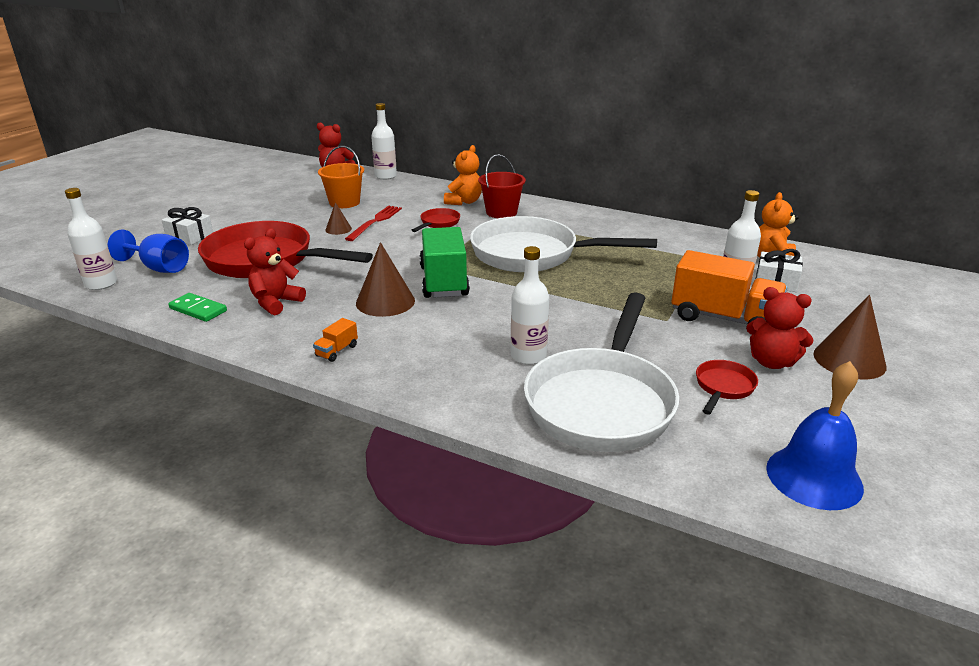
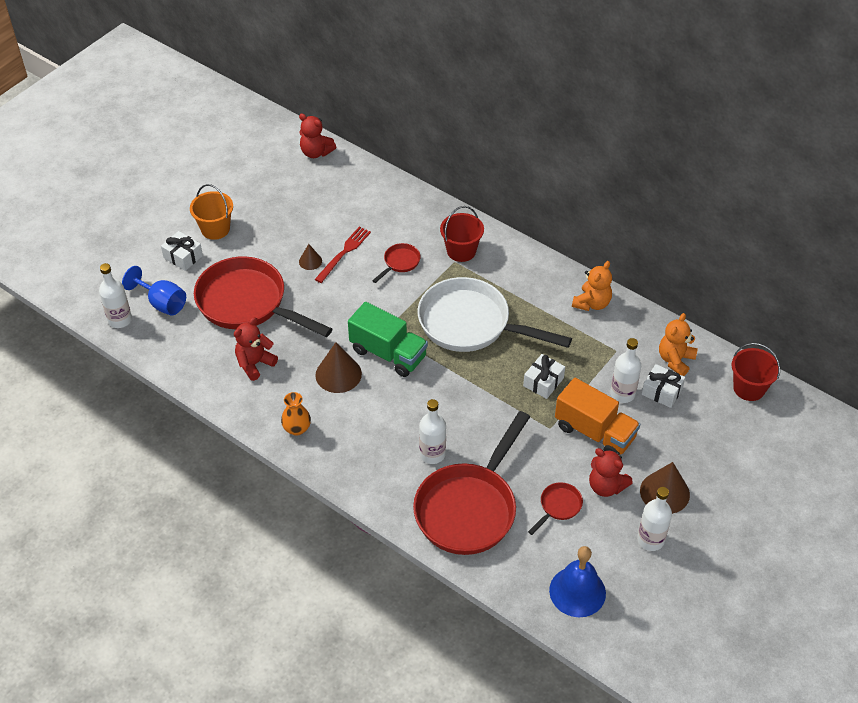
camera: 10 degrees right, 20 degrees up
green domino [168,293,227,322] -> none
orange truck [313,318,358,362] -> orange vase [281,392,311,436]
orange bucket [318,146,364,208] -> orange bucket moved to [190,184,233,240]
white bottle [371,103,397,180] -> white bottle moved to [637,487,672,551]
green truck [419,227,470,298] -> green truck turned 120 degrees clockwise [348,302,428,377]
orange teddy bear [444,145,482,205] -> orange teddy bear moved to [572,261,612,311]
white pan [524,293,679,452] -> red pan [413,411,530,555]
none -> white gift [523,354,565,399]
none -> red bucket [732,343,780,401]

